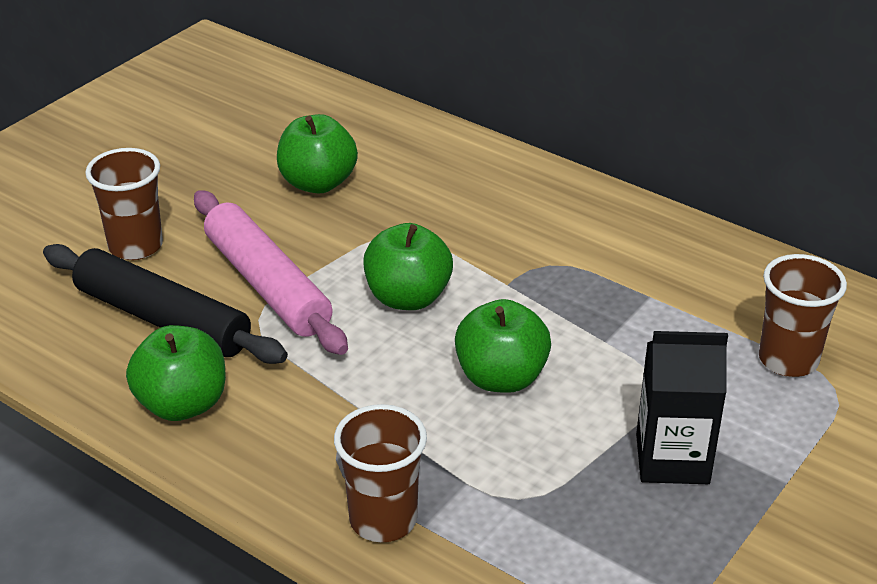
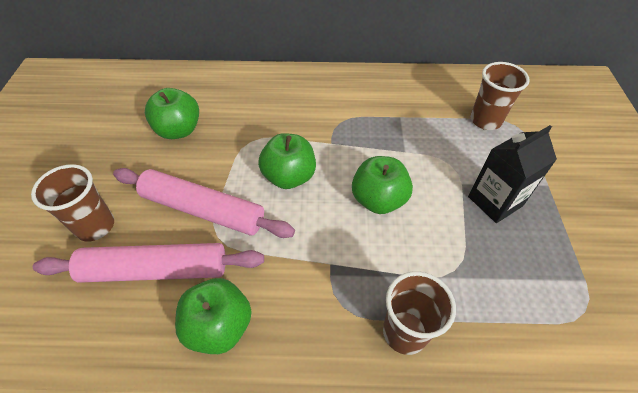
camera: 35 degrees left, 15 degrees up
black rolling pin [43,244,288,364] -> pink rolling pin [33,243,264,283]

